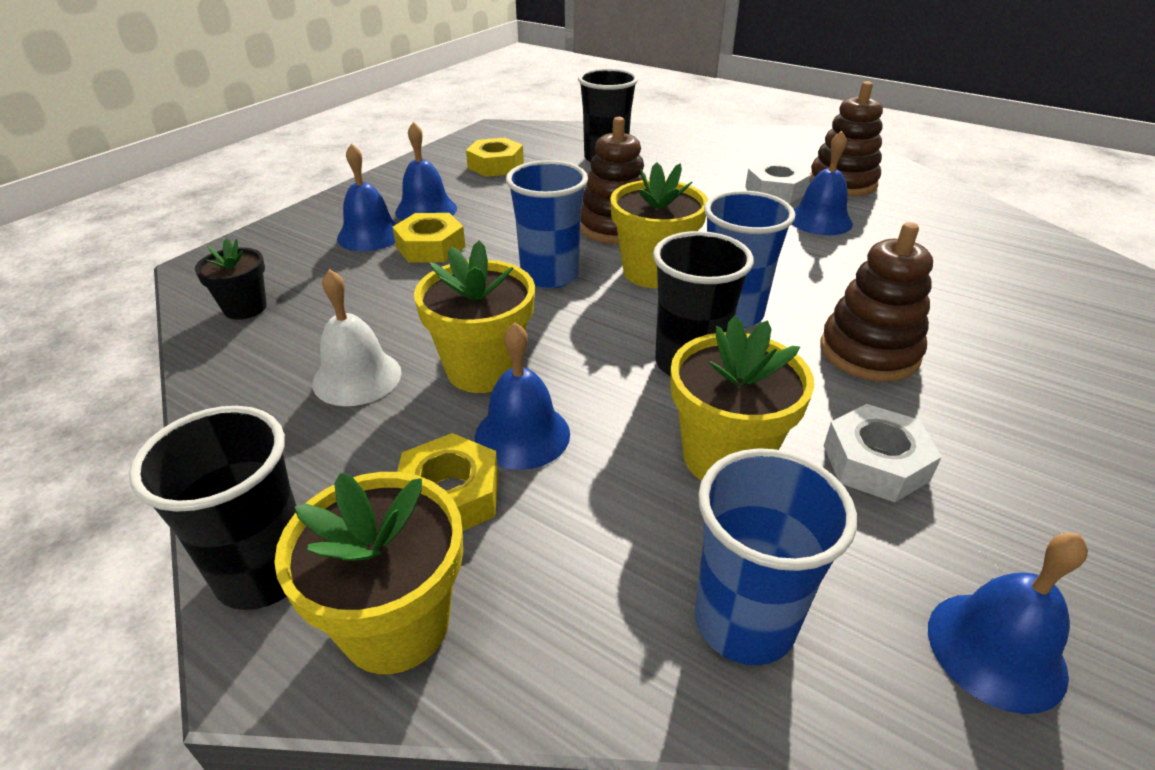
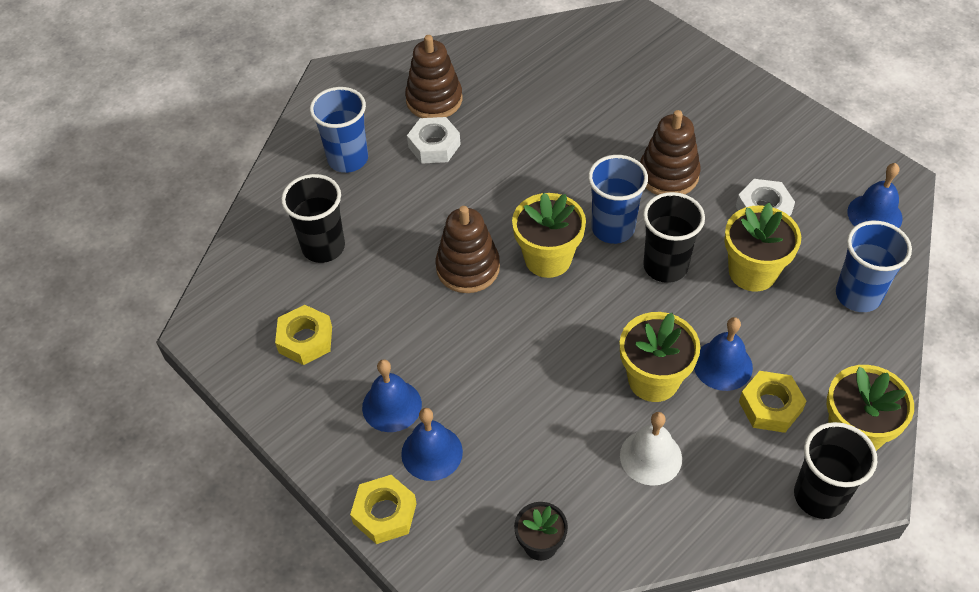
camera: 75 degrees left, 15 degrees up
yellow nut [392,213,466,263] -> yellow nut moved to [350,475,417,544]
blue cup [506,160,588,289] -> blue cup moved to [310,87,368,173]
blue bell [792,131,853,235] -> none

